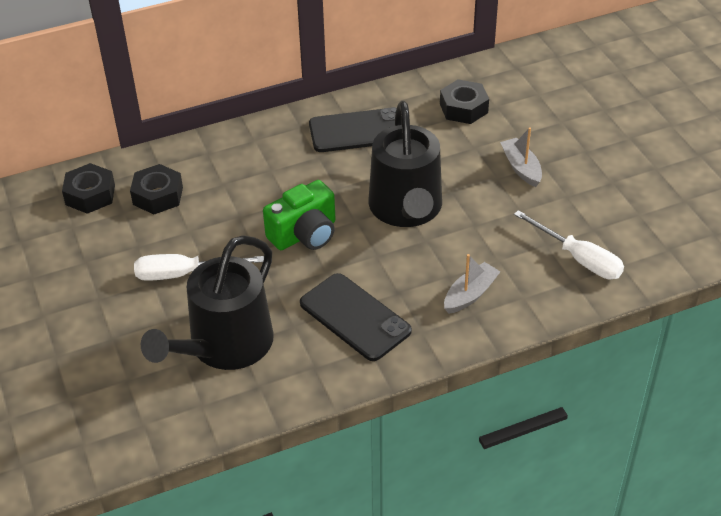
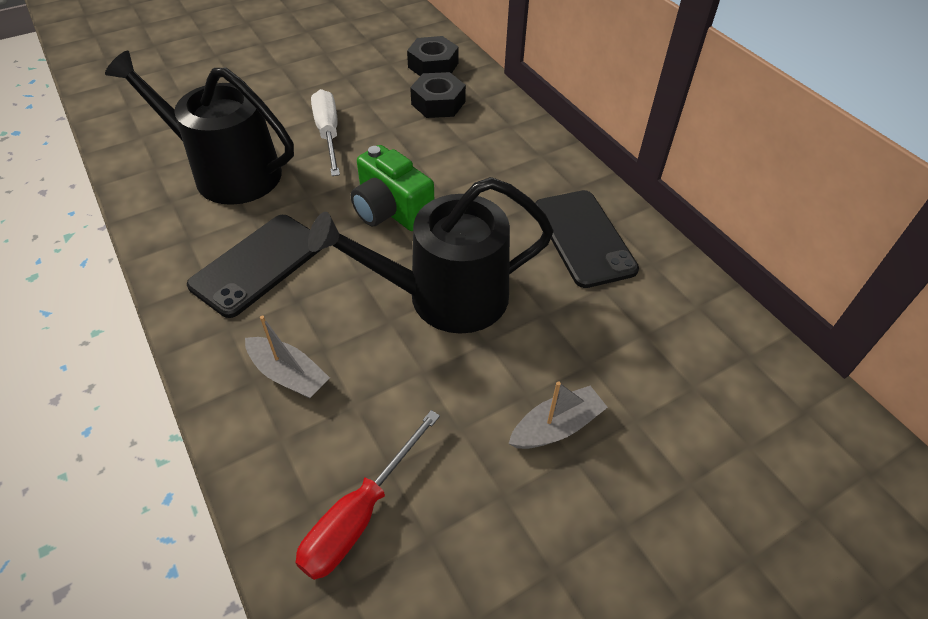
camera: 80 degrees right, 5 degrees up
black nut [440,79,489,124] -> none
white screwdriver [514,210,624,279] -> red screwdriver [295,410,440,580]

